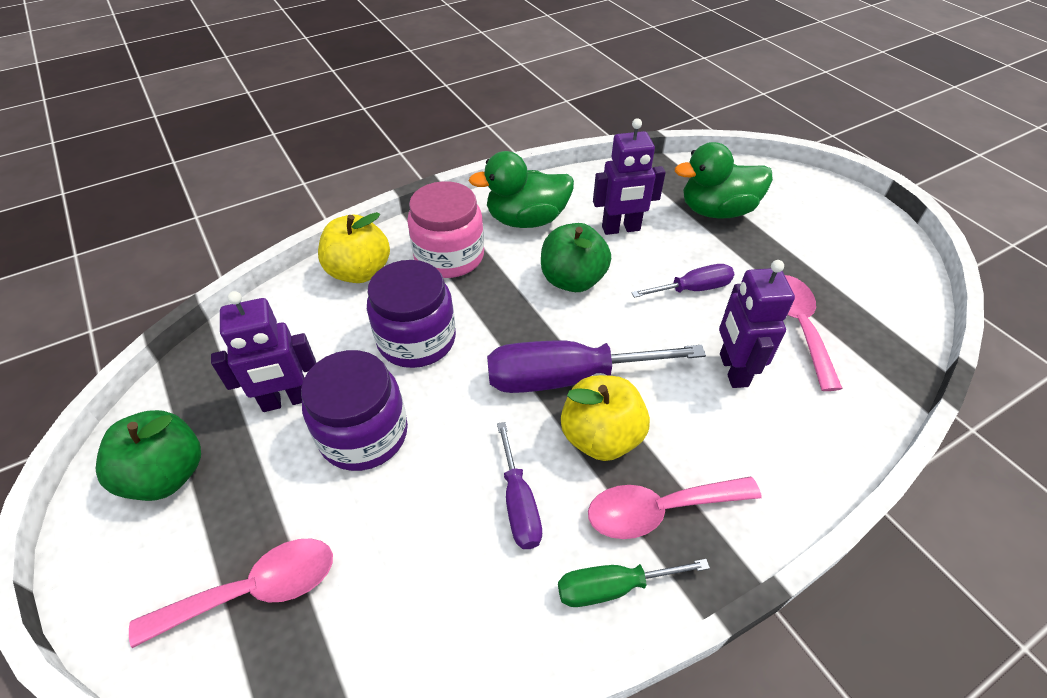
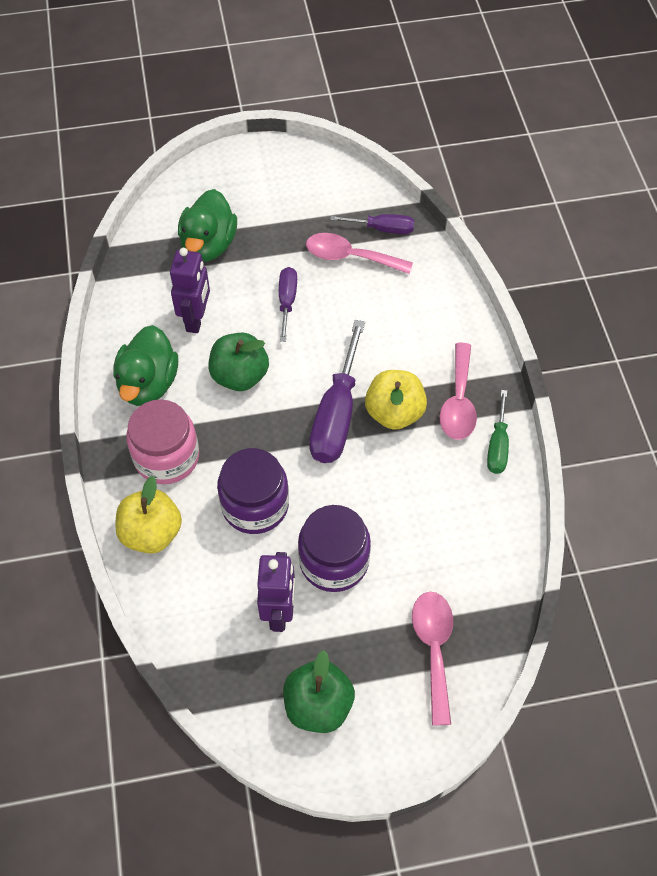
camera: 70 degrees left, 10 degrees up
purple screwdriver [497,422,542,549] -> purple screwdriver moved to [330,214,414,234]
purple robot [719,260,795,388] -> none

